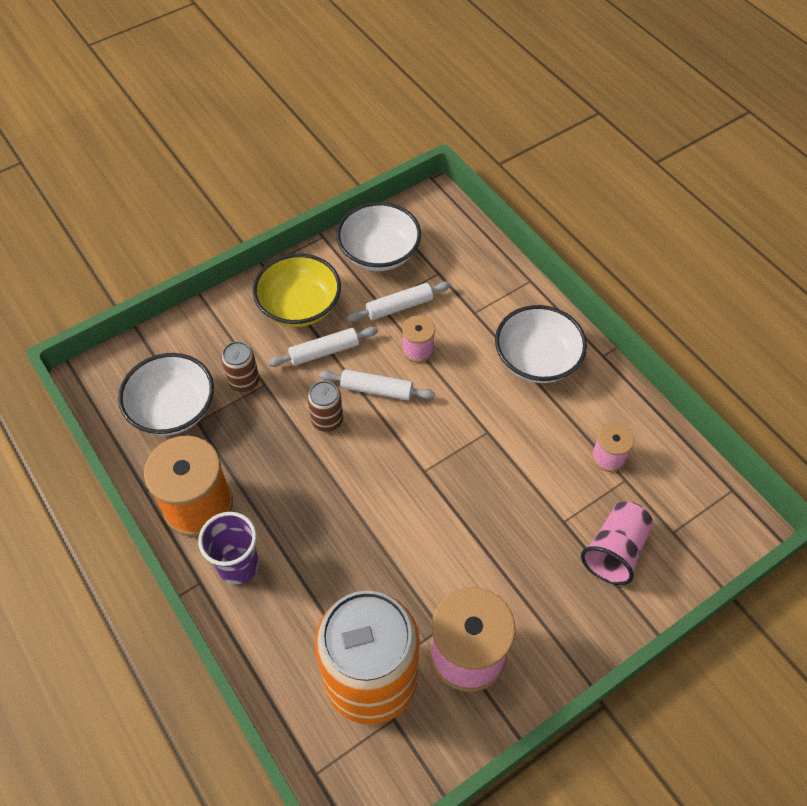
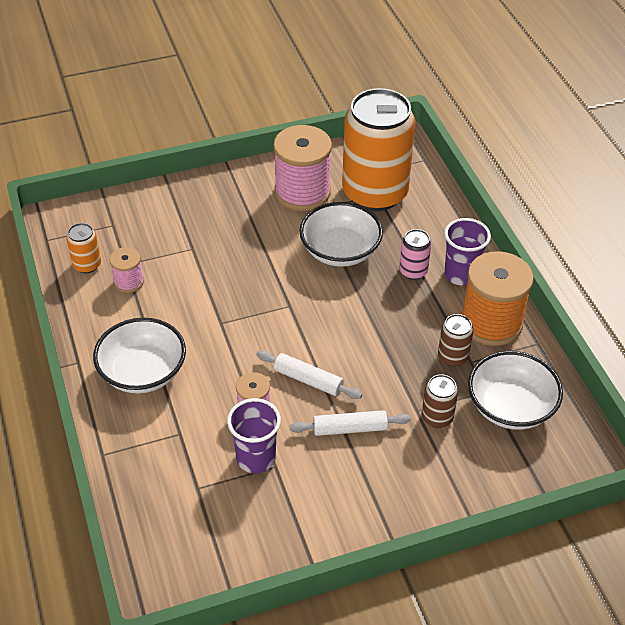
camera: 165 degrees left, 10 degrees down
yellow bowl [253,253,341,327] -> none
brown can [307,381,343,432] -> brown can moved to [438,314,473,366]
white bowl [336,202,421,271] -> white bowl moved to [299,202,383,267]
white rolling pin [347,281,451,322] -> purple cup [227,398,281,473]
pink cup [581,502,653,585] -> none
none -> orange can [66,223,101,273]
none -> pink can [399,229,431,280]

